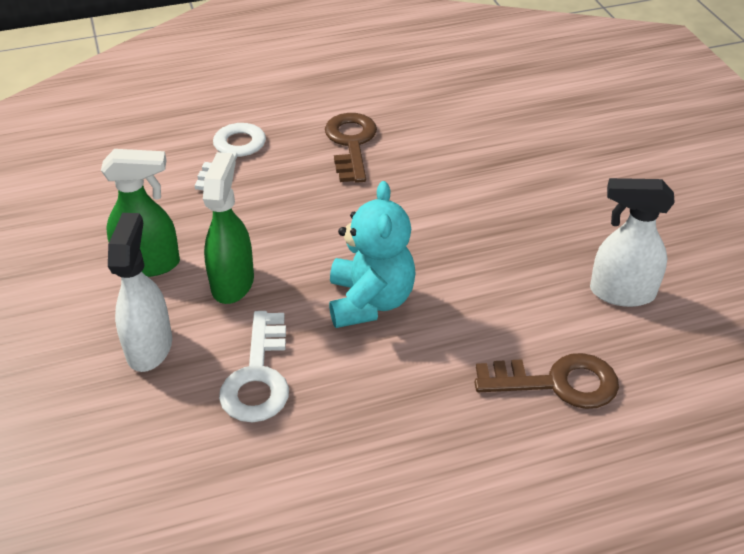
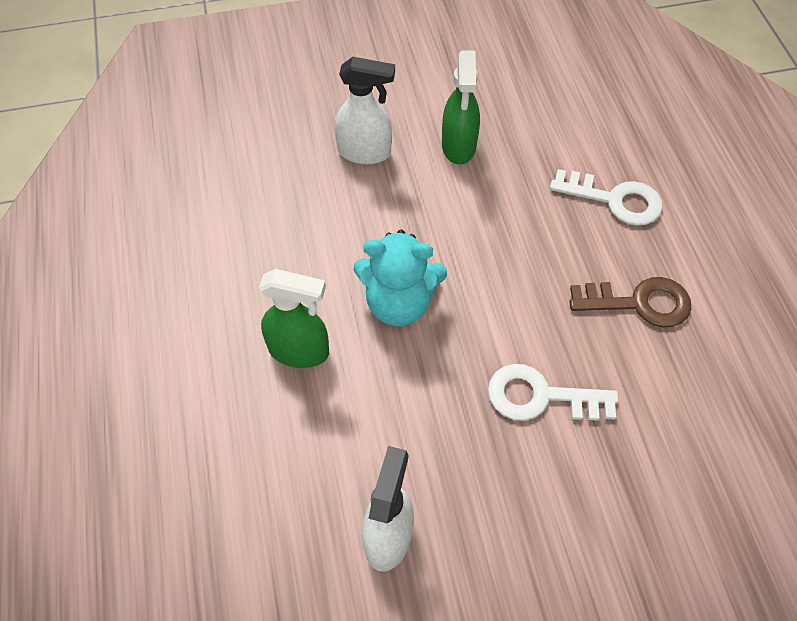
camera: 95 degrees right, 15 degrees up
green spray bottle [203,152,254,304] -> green spray bottle moved to [259,269,329,368]
white key [219,311,289,422] -> white key moved to [488,364,618,421]
brown key [475,353,619,409] -> none

